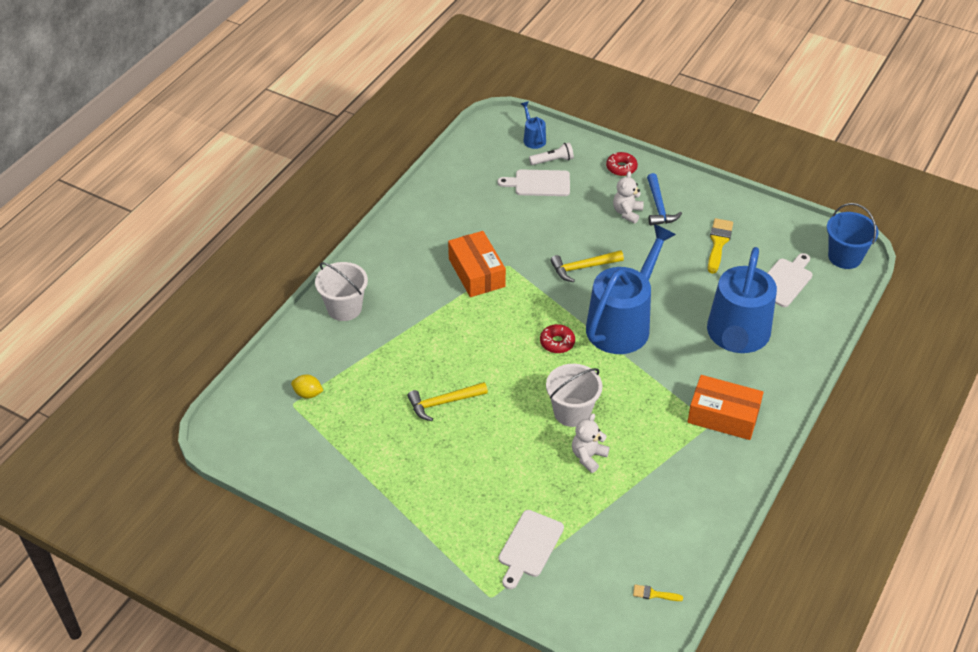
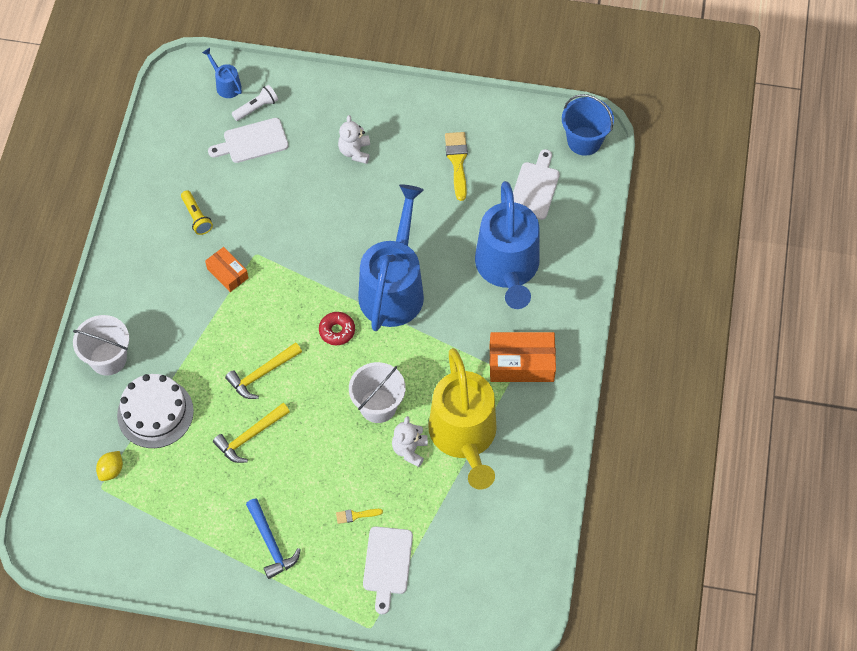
camera: 20 degrees left, 15 degrees up
yellow lemon [291,374,324,399] -> yellow lemon turned 60 degrees counterclockwise [96,451,123,481]
orange box [448,231,506,297] -> orange box [205,247,248,292], size x0.59
yellow hammer [550,250,624,282] -> yellow hammer moved to [225,342,302,399]
red donut [606,152,638,176] -> none
yellow brush [633,585,683,601] -> yellow brush moved to [336,509,383,524]
blue hammer [647,173,682,226] -> blue hammer moved to [246,498,301,579]
none -> white cake [117,374,194,448]
none -> yellow flashlight [181,190,213,235]
none -> yellow watering can [428,348,497,489]

